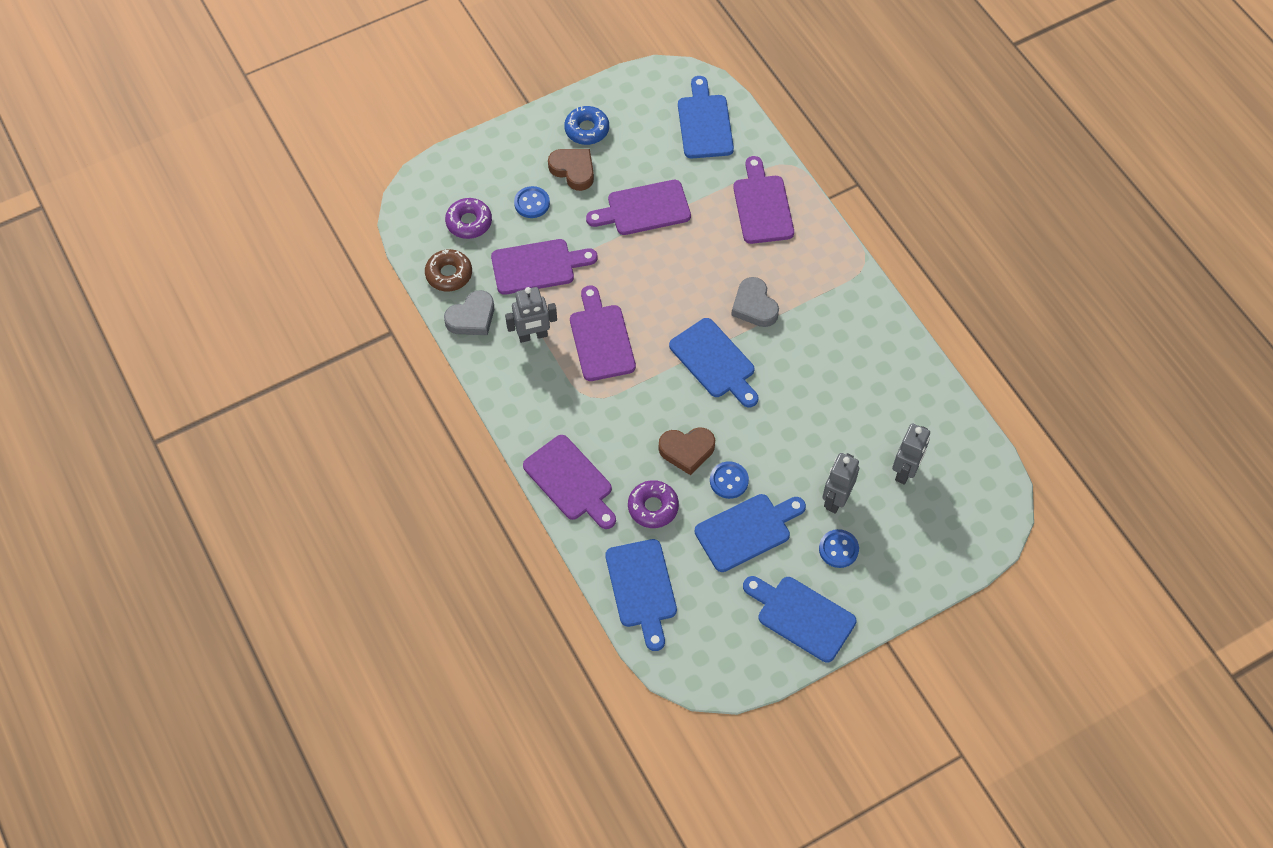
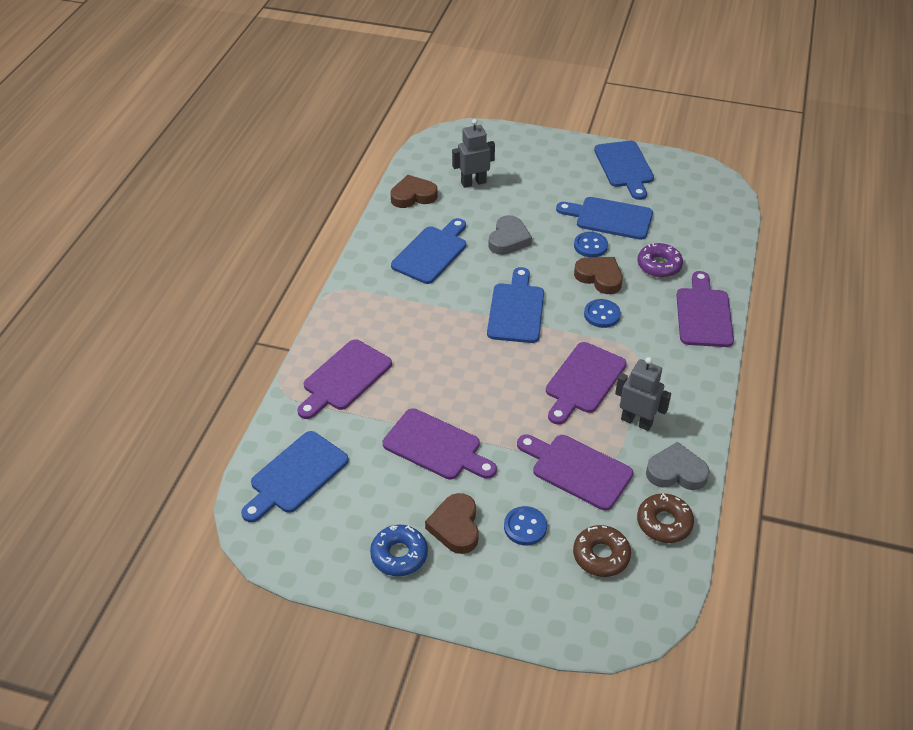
camera: 135 degrees left, 15 degrees down
purple donut [445,198,492,239] -> brown donut [573,525,631,577]
blue cutting board [605,539,677,651] -> blue cutting board moved to [391,218,466,284]
grey heart [731,277,779,327] -> grey heart moved to [488,215,532,255]
blue button [819,529,859,568] -> blue button moved to [584,299,621,328]
grey robot [822,453,859,514] -> none
none -> brown heart [390,175,438,208]

